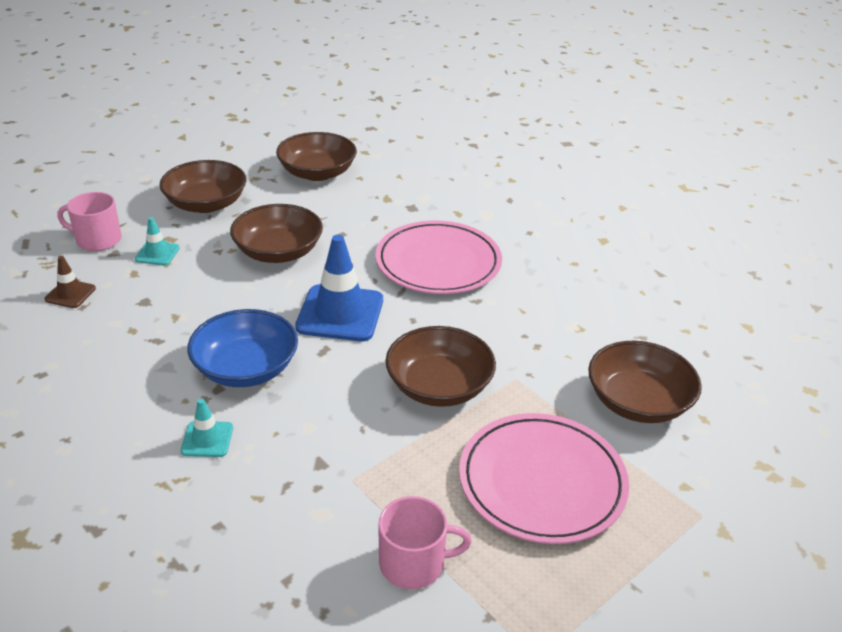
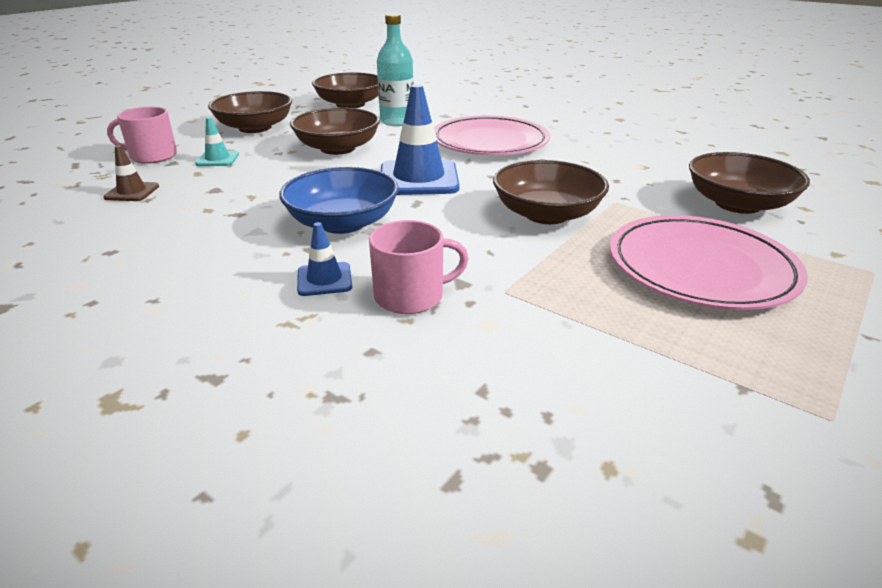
camera: 10 degrees left, 5 degrees down
turquoise traffic cone [181,399,233,457] -> blue traffic cone [297,222,352,296]
pink mug [378,496,472,589] -> pink mug moved to [369,220,469,314]
none -> turquoise bottle [377,14,414,126]

